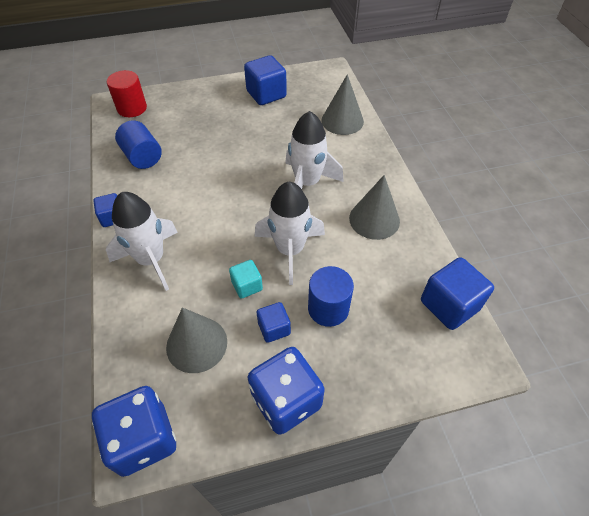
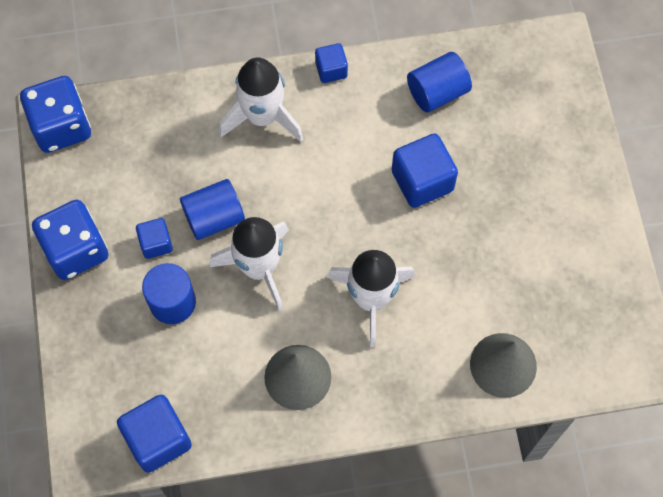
camera: 95 degrees right, 15 degrees up
red cylinder [107,70,147,117] -> none
grey cone [166,307,227,373] -> none
turquoise cube [229,260,263,299] -> blue cylinder [180,179,245,240]
blue cube [244,55,287,105] -> blue cube moved to [392,134,458,208]

